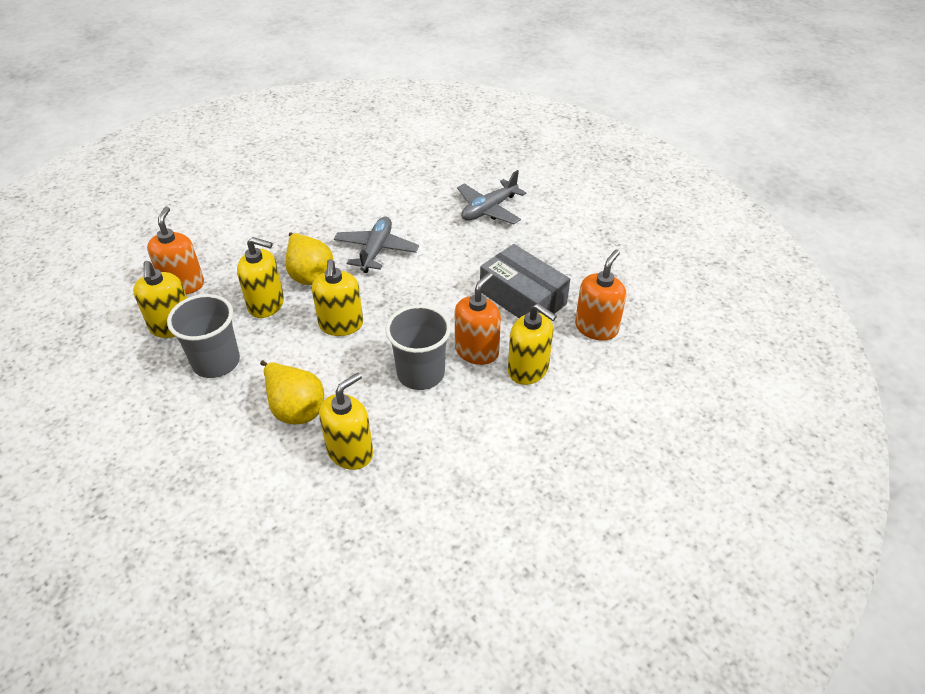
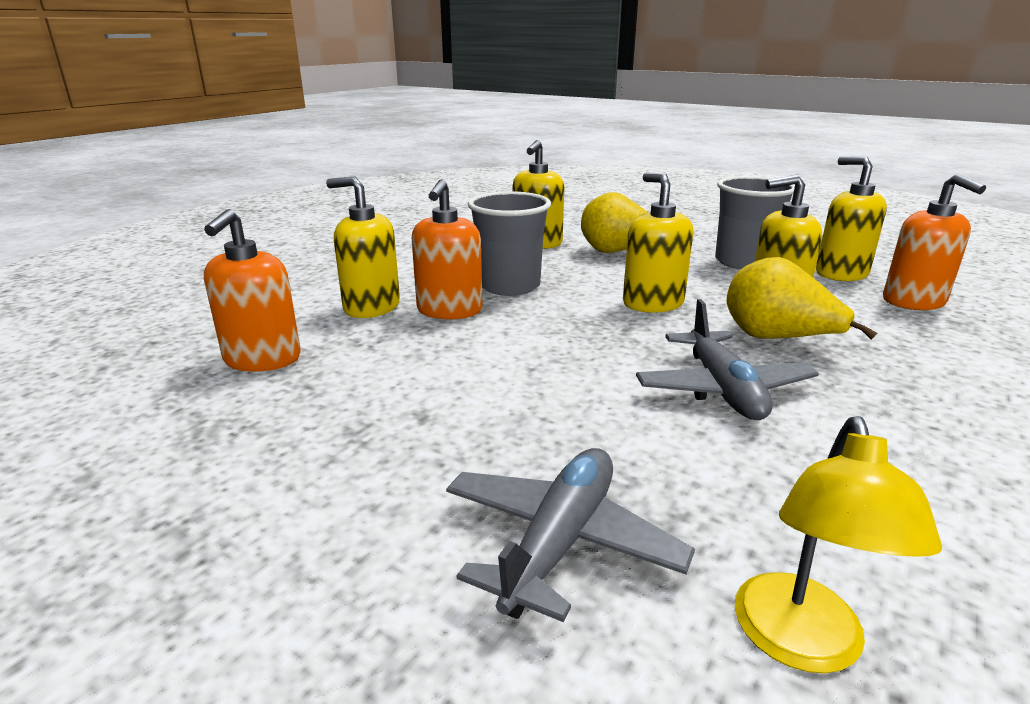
camera: 160 degrees right, 20 degrees down
grey box [480,244,570,318] -> none
none -> yellow lamp [735,416,942,673]

